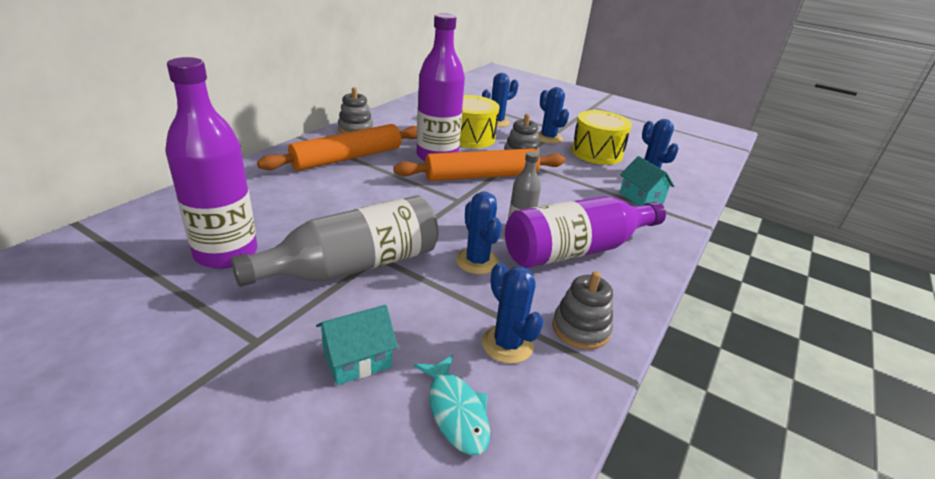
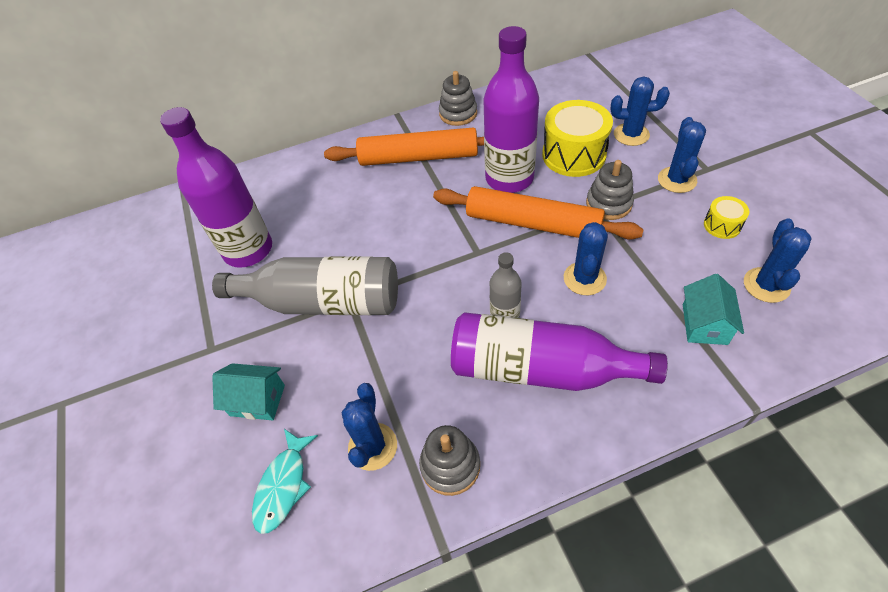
camera: 45 degrees right, 20 degrees up
blue cactus [456,192,502,274] -> blue cactus moved to [564,222,608,295]
yellow drum [571,110,632,165] -> yellow drum [704,196,749,239], size x0.49

